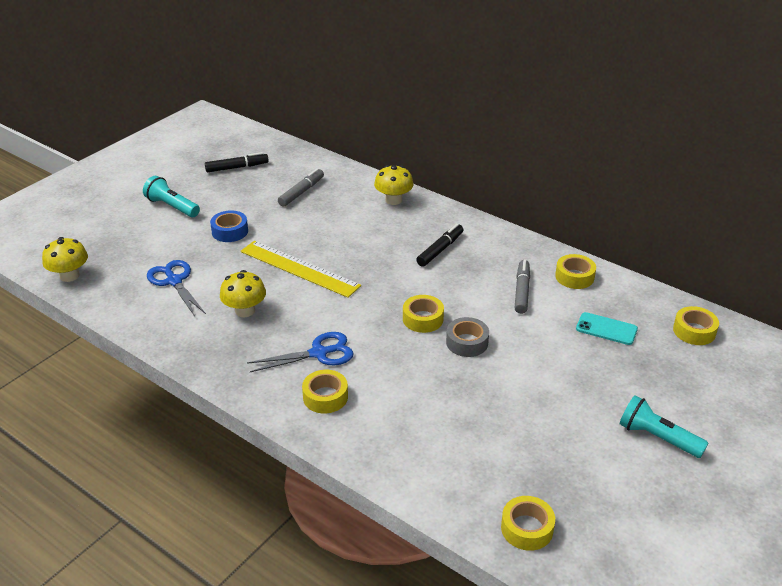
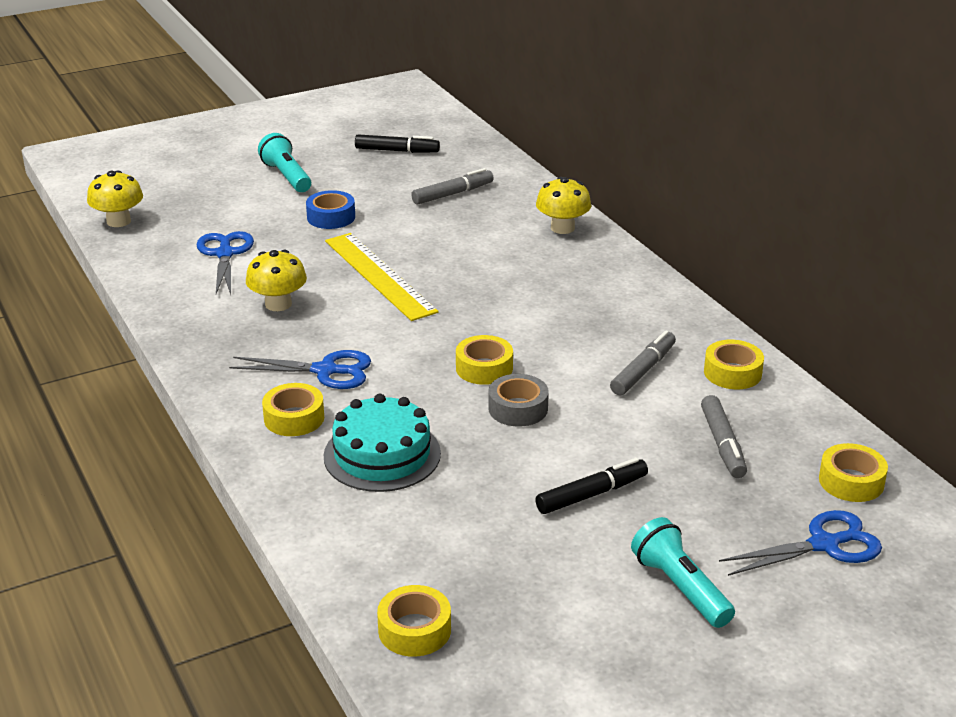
camera: 25 degrees right, 5 degrees down
black marker [416,224,464,267] -> black marker moved to [535,458,648,514]
turquoise phone [576,312,638,345] -> grey marker [701,395,747,478]
none -> turquoise cake [323,394,441,492]
none -> blue scissors [719,510,882,576]

